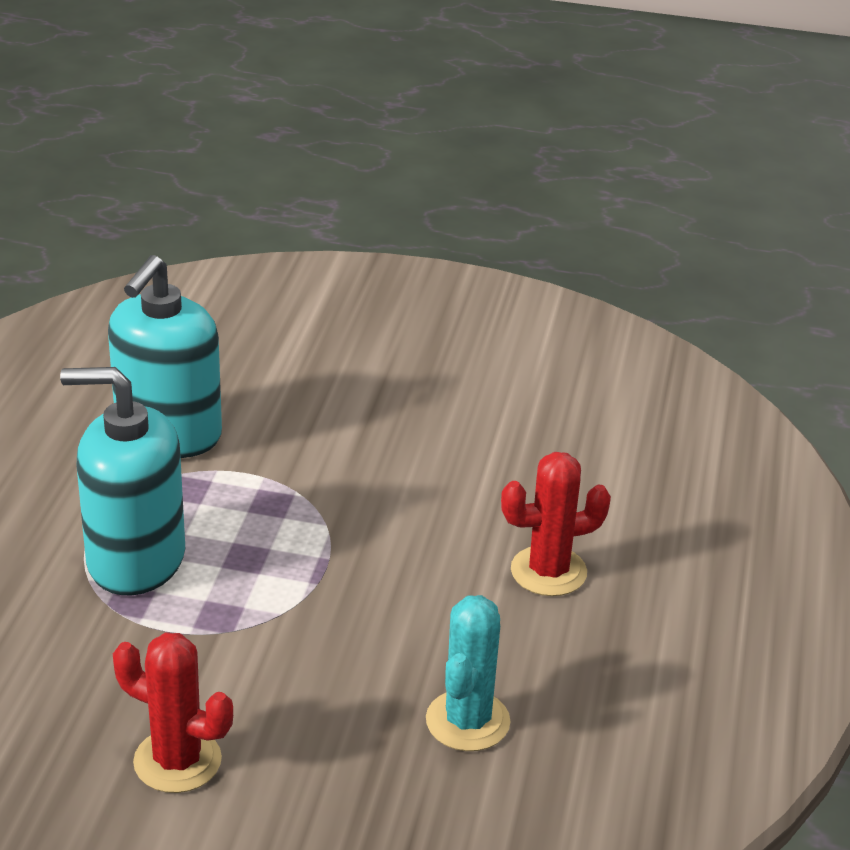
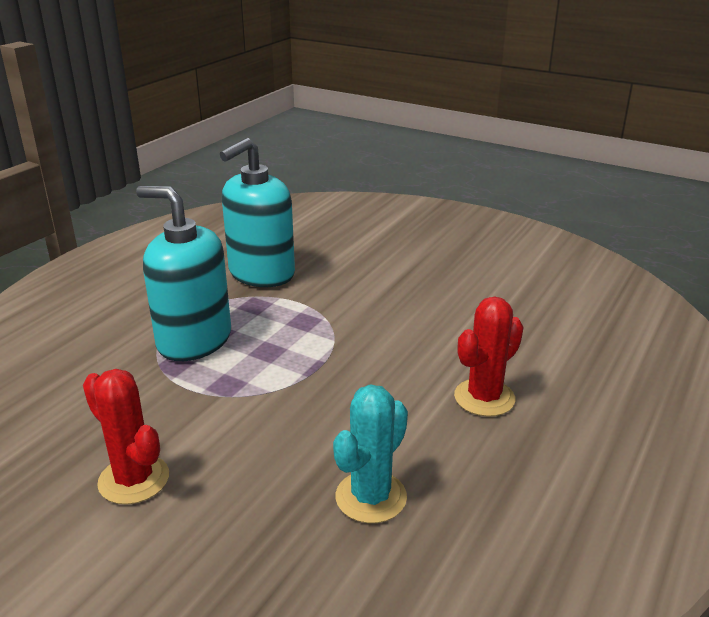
camera: 20 degrees right, 5 degrees down
red cactus [501,452,611,596] -> red cactus turned 45 degrees counterclockwise [454,296,523,416]

